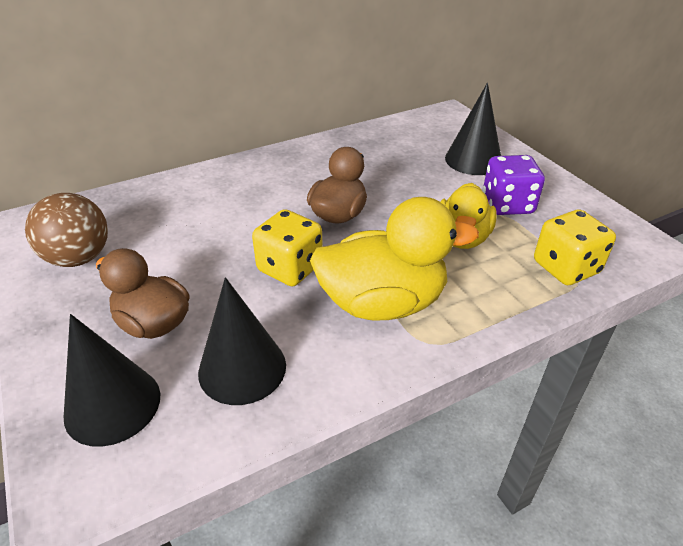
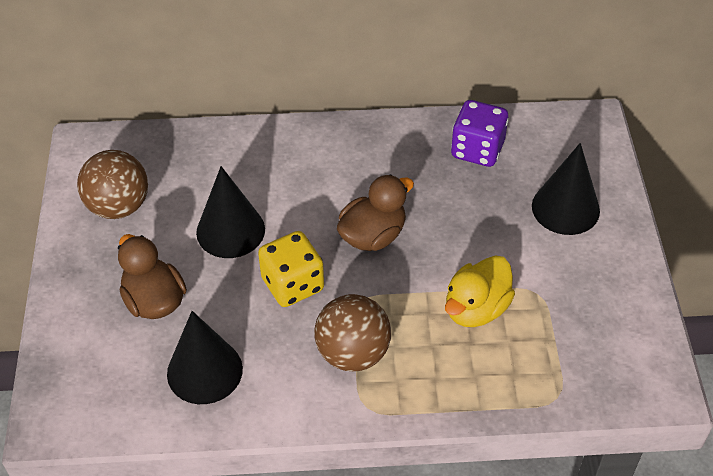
camera: 25 degrees right, 10 degrees up
black cone [64,314,160,447] -> black cone moved to [196,166,265,258]
yellow duck [310,197,479,321] -> brown ball [314,294,391,372]
purple dice [483,155,545,215] -> purple dice moved to [451,100,509,167]
yellow dice [534,210,616,285] -> none

